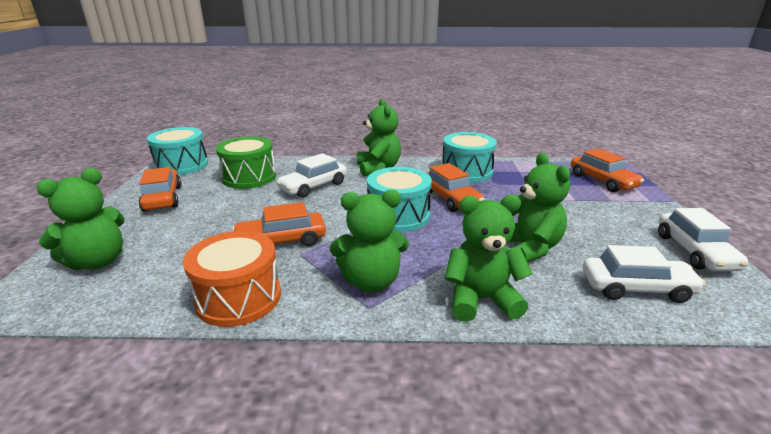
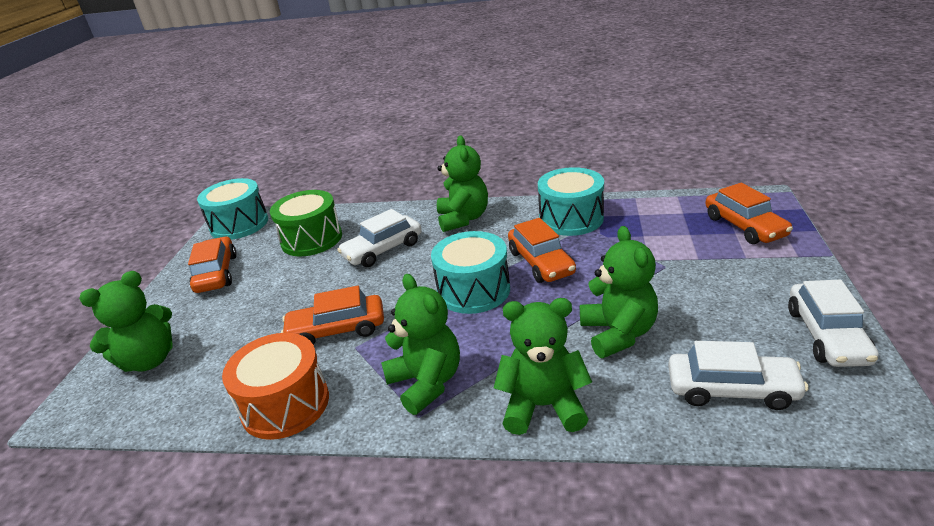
camera: 10 degrees right, 5 degrees up
green teddy bear [330,190,409,292] -> green teddy bear turned 120 degrees counterclockwise [381,274,460,415]

